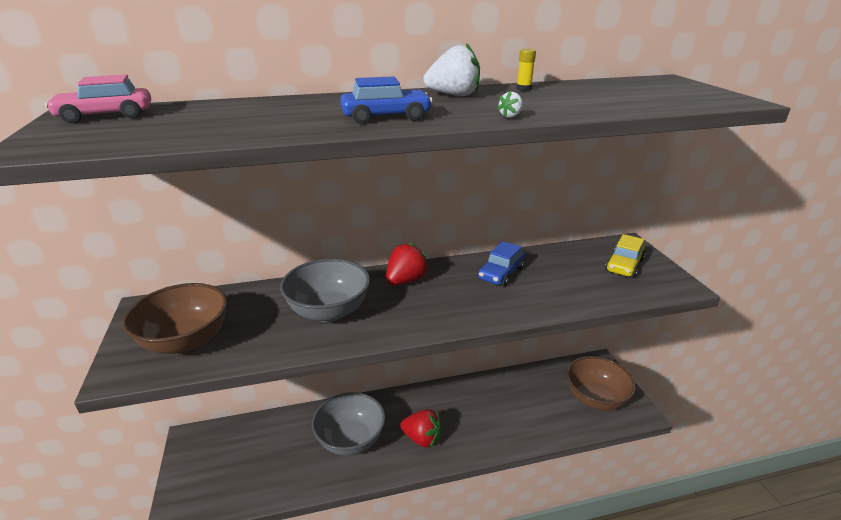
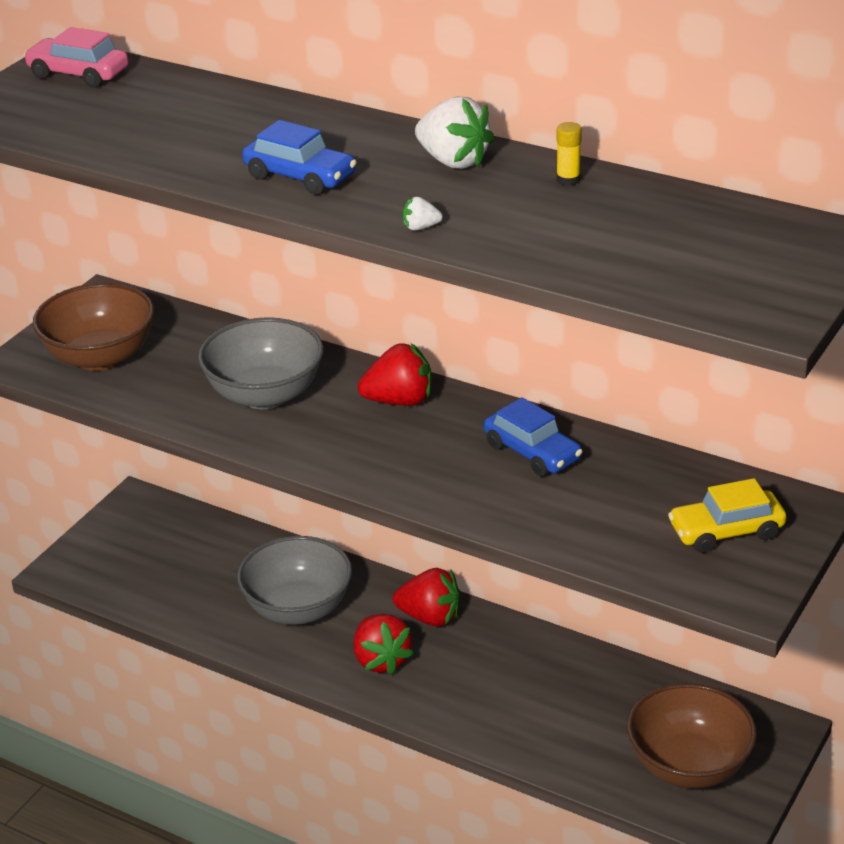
camera: 45 degrees right, 5 degrees up
blue car [478,241,526,286] -> blue car turned 120 degrees counterclockwise [484,397,583,477]
none -> red strawberry [393,568,460,627]

